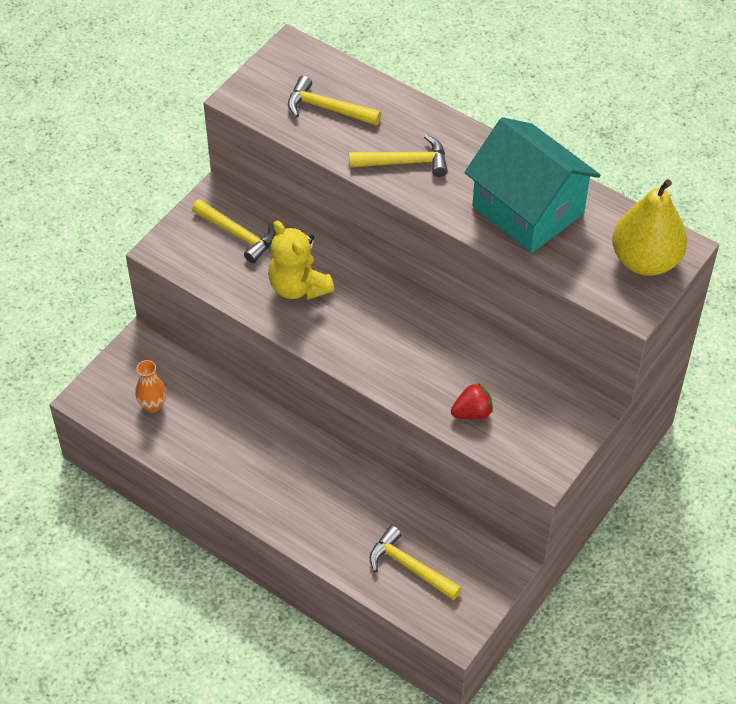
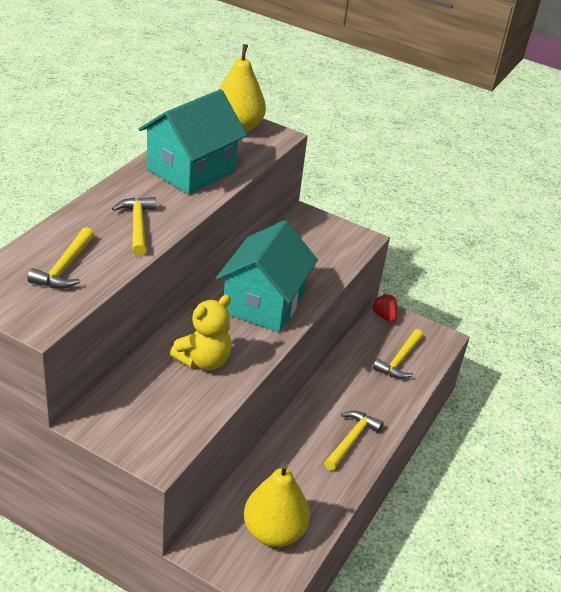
camera: 100 degrees left, 15 degrees down
orange vase [135,360,166,413] -> yellow pear [244,463,310,547]
yellow hammer [192,199,276,263] -> yellow hammer moved to [324,411,384,471]
red strawberry [451,383,493,419] -> red strawberry moved to [372,294,397,322]
none -> turquoise house [216,220,318,332]

